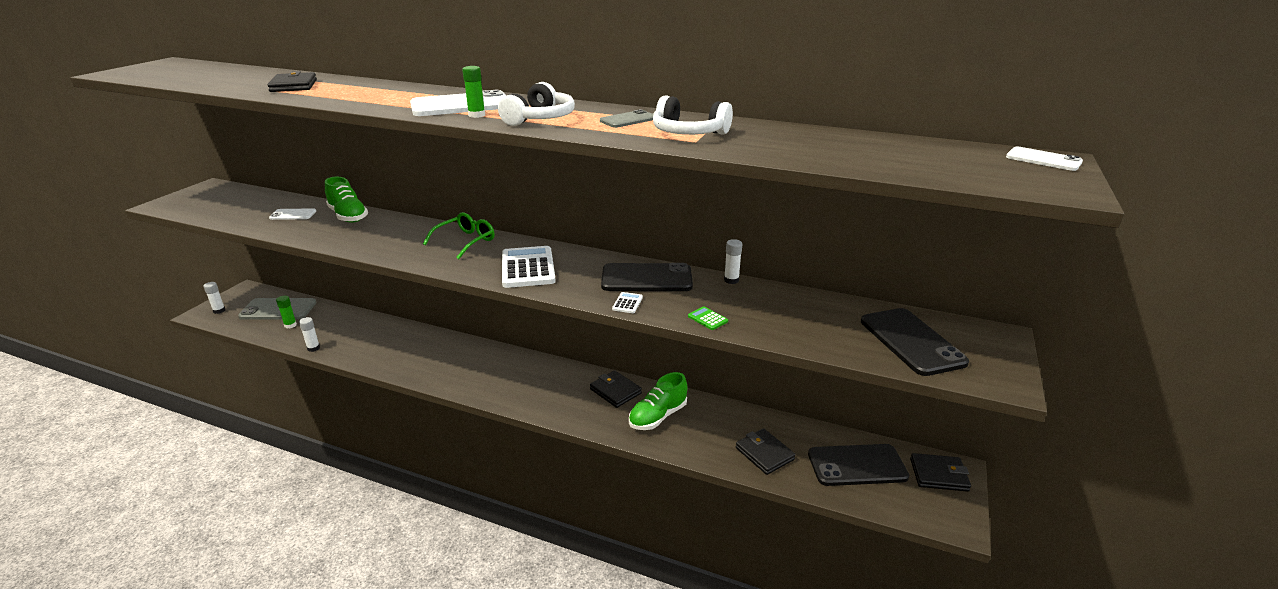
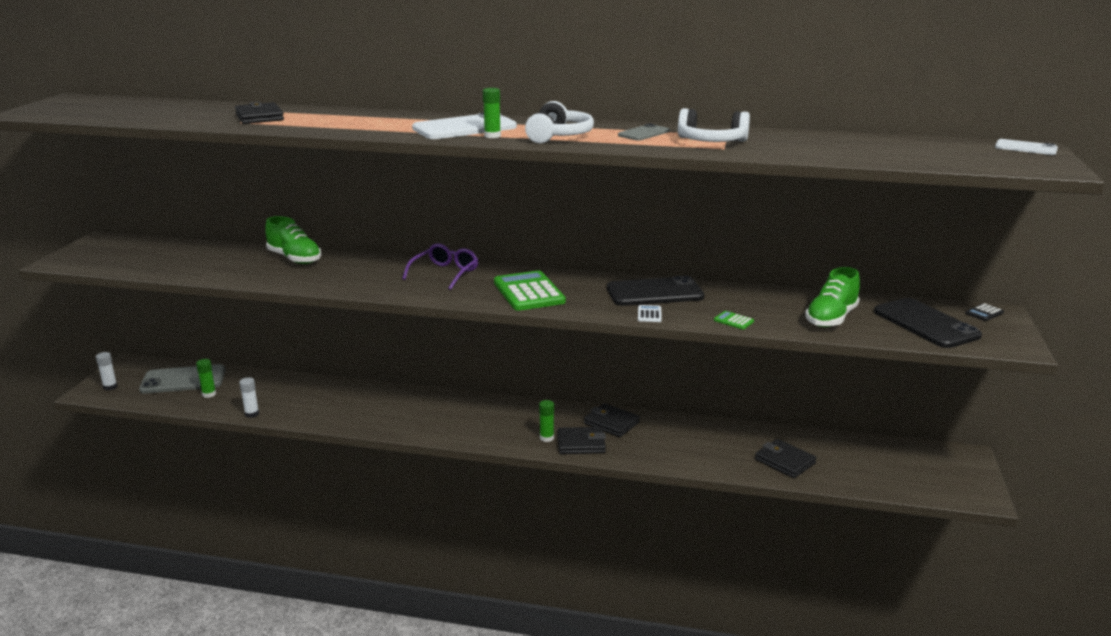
camera: 10 degrees left, 5 degrees down
white phone [269,209,316,220] -> none
green glasses [423,212,494,259] -> purple glasses [402,244,478,290]
white calculator [502,246,556,288] -> green calculator [494,270,566,311]
green shoe [629,372,687,430] -> green shoe moved to [805,267,860,327]
white glue stick [724,239,742,284] -> none
black phone [808,444,909,486] -> none
black wallet [910,453,971,492] -> black wallet moved to [558,427,606,454]
none -> green glue stick [539,400,554,442]
none -> black calculator [965,303,1004,321]

